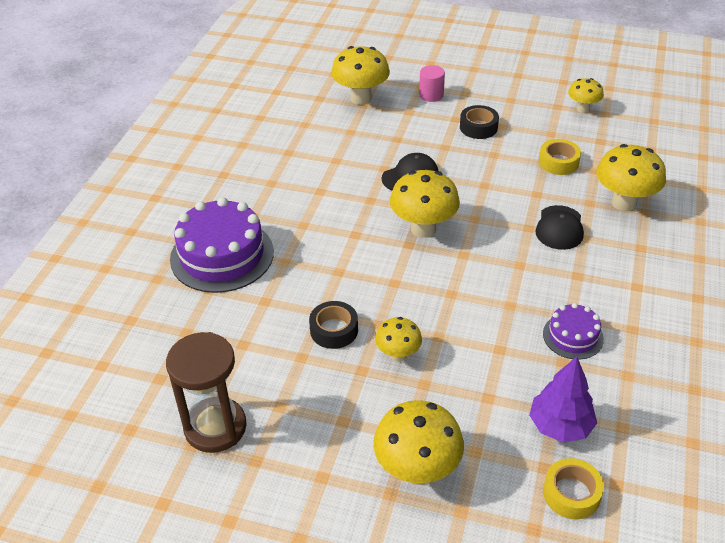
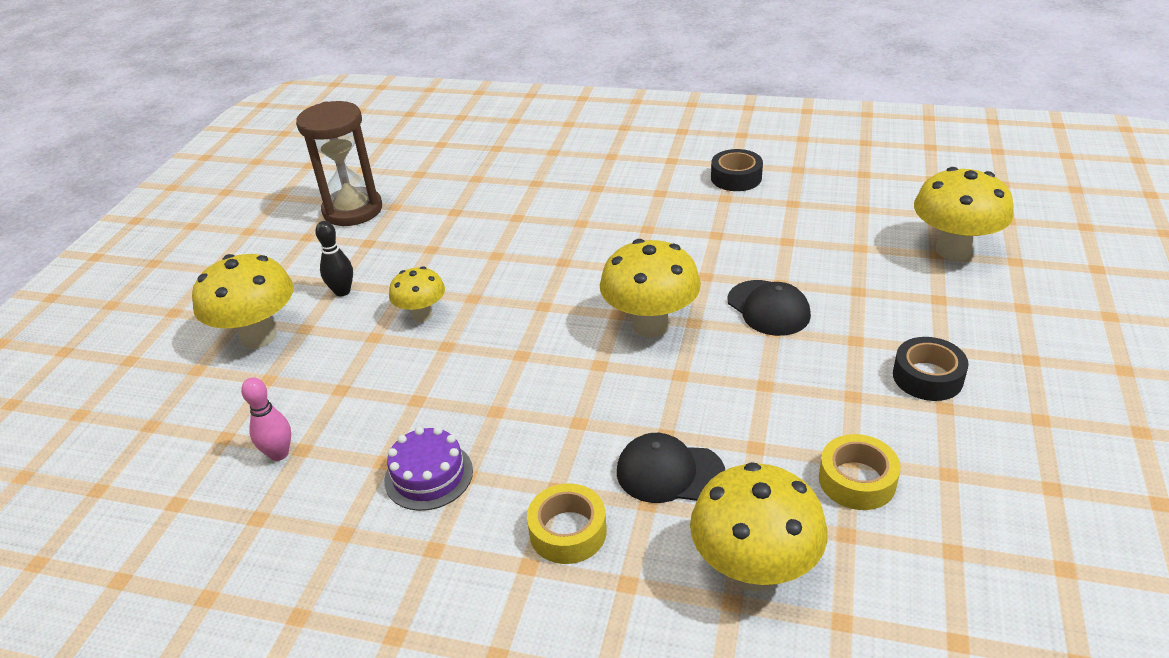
camera: 90 degrees right, 5 degrees down
purple cake [170,197,274,293] -> none
black tape [309,301,358,349] -> black tape moved to [711,149,763,191]
pink cylinder [419,65,445,102] -> none
purple tree [529,356,597,443] -> pink bowling pin [241,377,291,461]
yellow tape [543,458,604,519] -> yellow tape moved to [527,483,607,564]
yellow mushroom [568,78,604,113] -> none
none -> black bowling pin [315,221,353,296]

